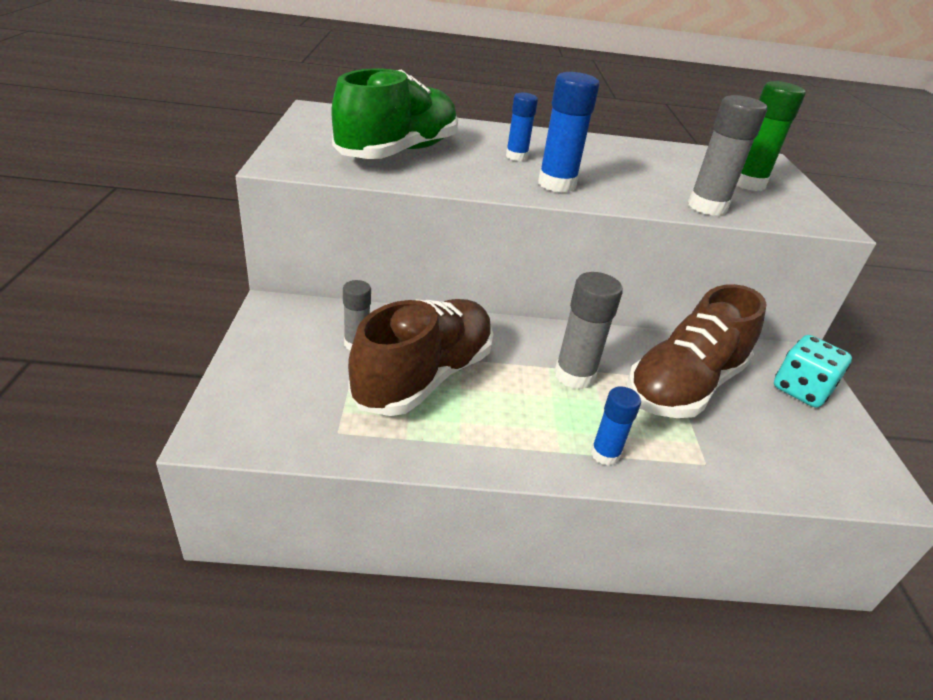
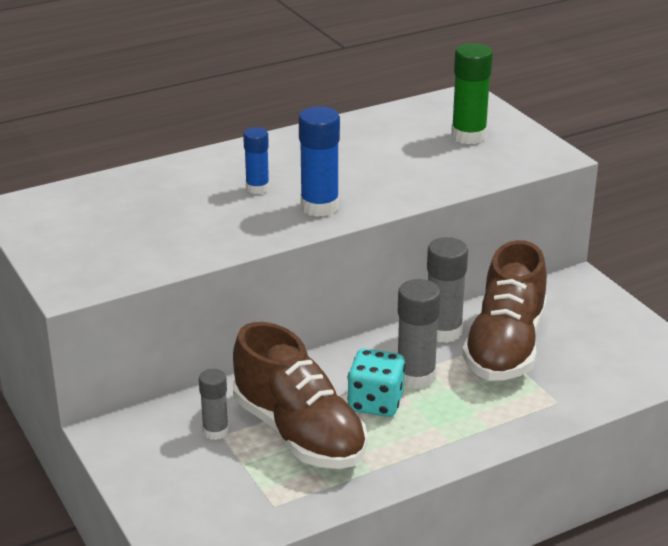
camera: 25 degrees left, 5 degrees down
green shoe [332,69,458,159] -> none
brown shoe [348,299,493,416] -> brown shoe turned 135 degrees clockwise [233,322,367,469]
blue glue stick [591,386,641,466] -> none
grey glue stick [688,95,767,216] -> grey glue stick moved to [427,237,468,343]
turquoise dice [774,335,852,408] -> turquoise dice moved to [347,348,405,417]

